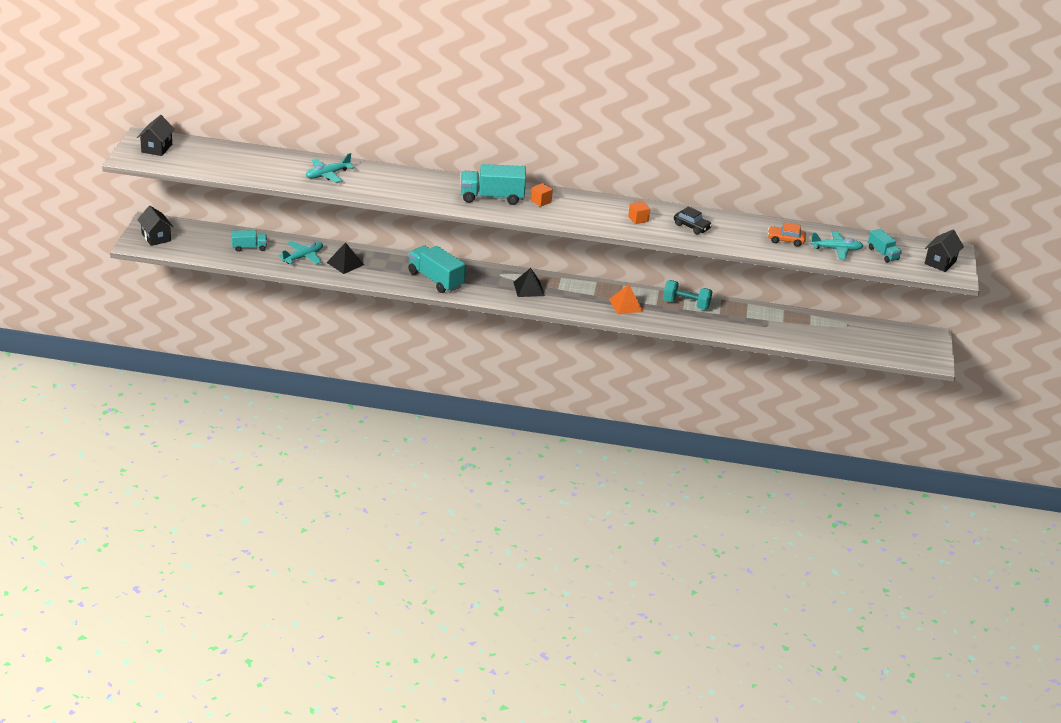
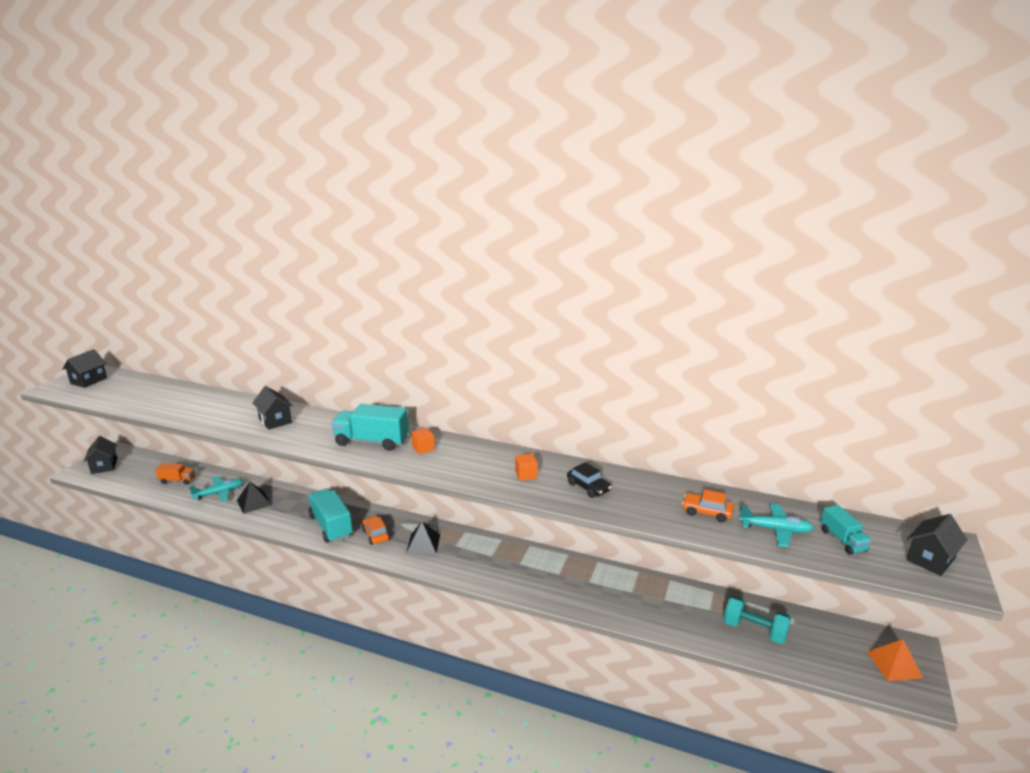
camera: 15 degrees right, 10 degrees down
turquoise truck [232,230,267,252] -> orange truck [155,463,195,485]
turquoise plane [306,153,354,183] -> none
orange pyramid [609,284,644,314] -> orange pyramid moved to [867,639,923,681]
turquoise dumbbell [663,280,713,310] -> turquoise dumbbell moved to [723,596,791,644]
none -> black house [253,386,293,430]
none -> orange car [362,516,390,545]

